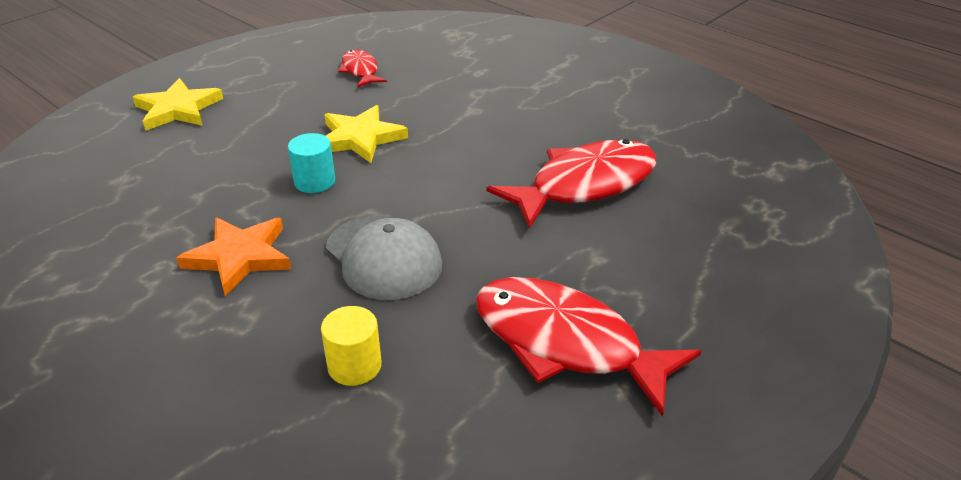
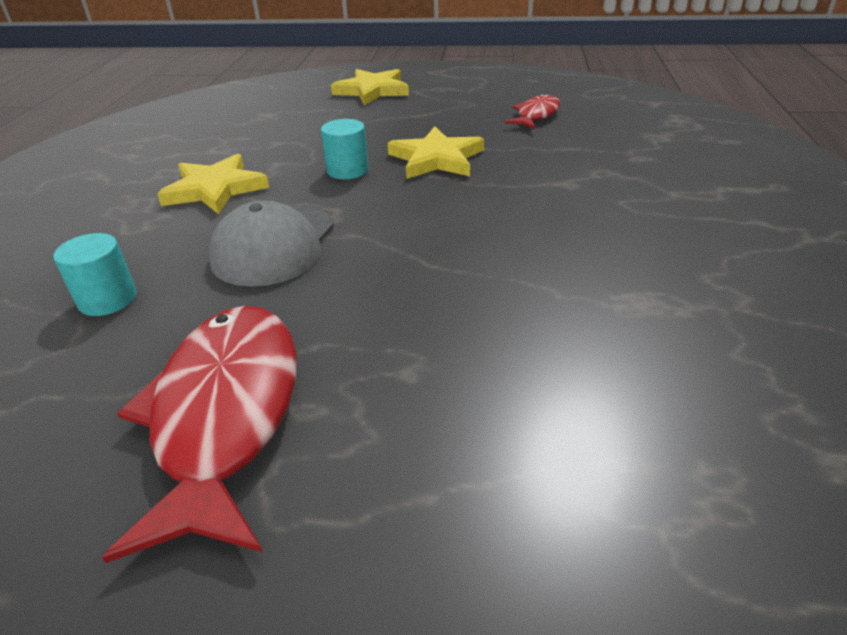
camera: 55 degrees right, 0 degrees up
orange star [176,217,291,296] -> yellow star [157,154,269,214]
yellow cylinder [321,306,382,386] -> turquoise cylinder [54,233,137,316]
red fish [487,139,656,229] -> none

